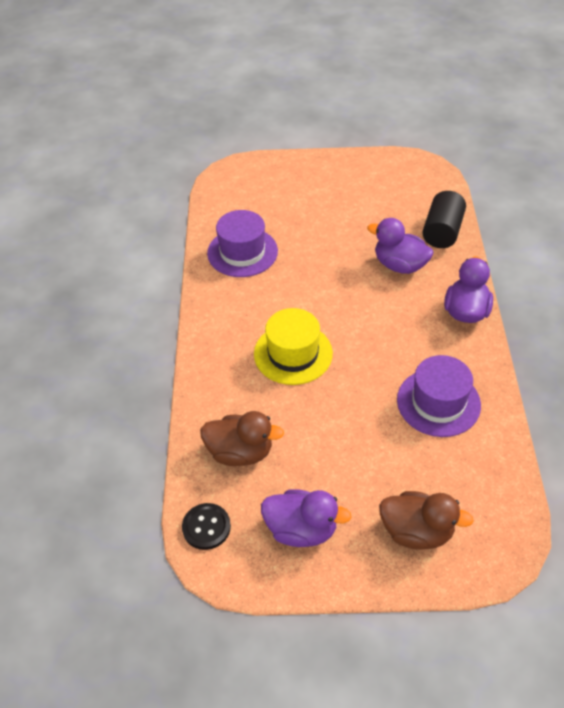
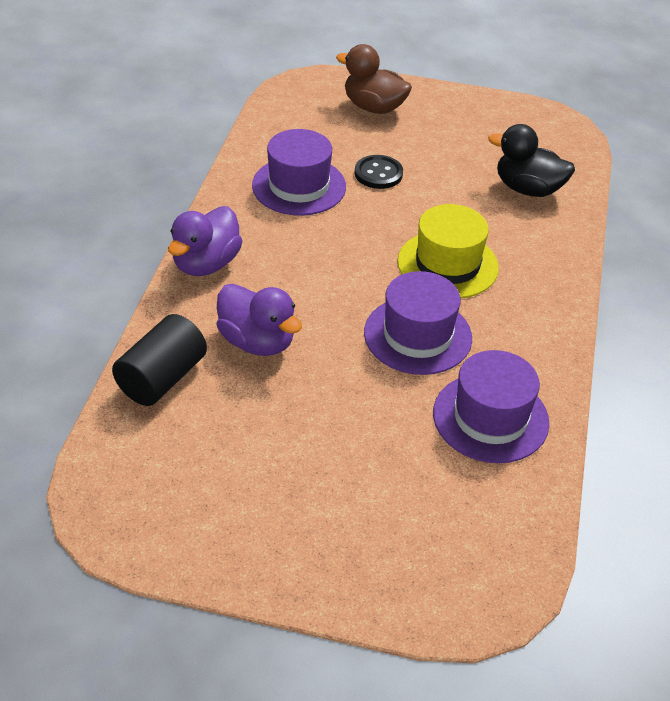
camera: 170 degrees left, 5 degrees down
black button [182,503,231,550] -> black button moved to [355,155,403,189]
brown duck [200,411,284,466] -> black duck [488,124,575,197]
purple duck [261,489,351,547] -> none
none -> purple hat [364,271,472,375]

